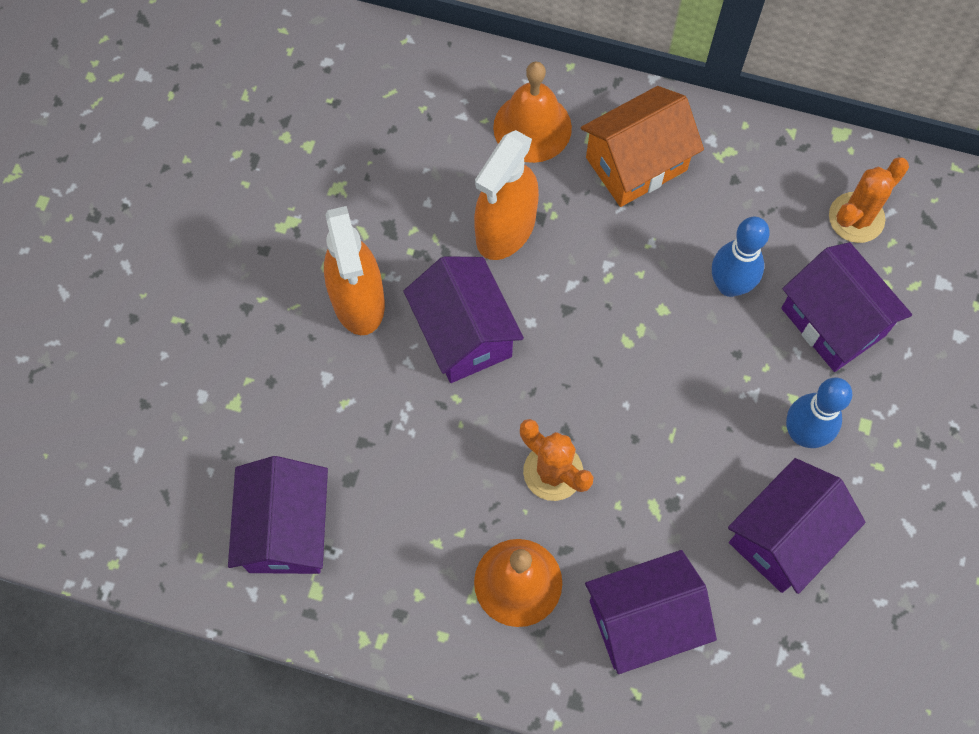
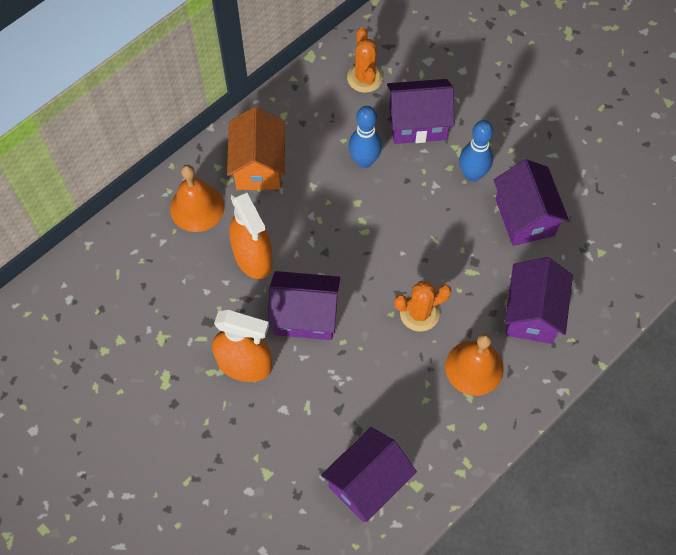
camera: 60 degrees left, 5 degrees down
purple house [228,456,328,574] -> purple house turned 75 degrees counterclockwise [321,427,417,522]

